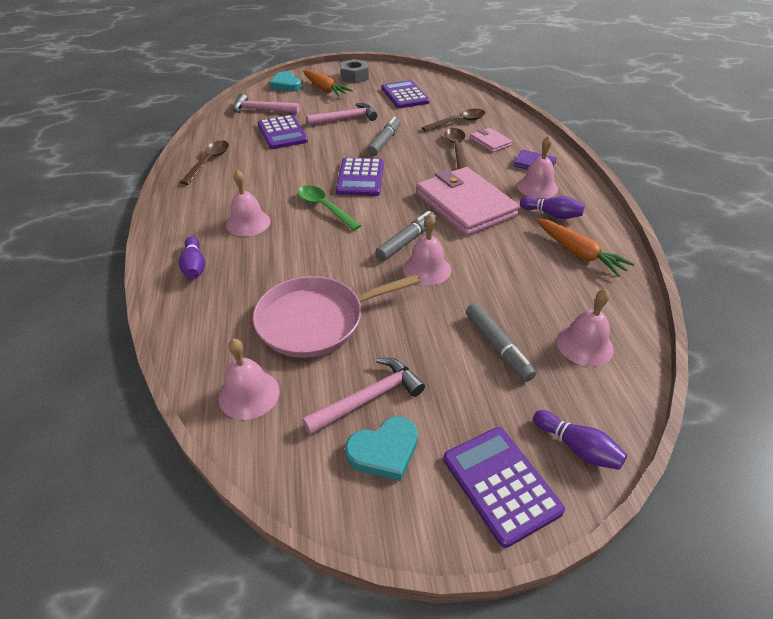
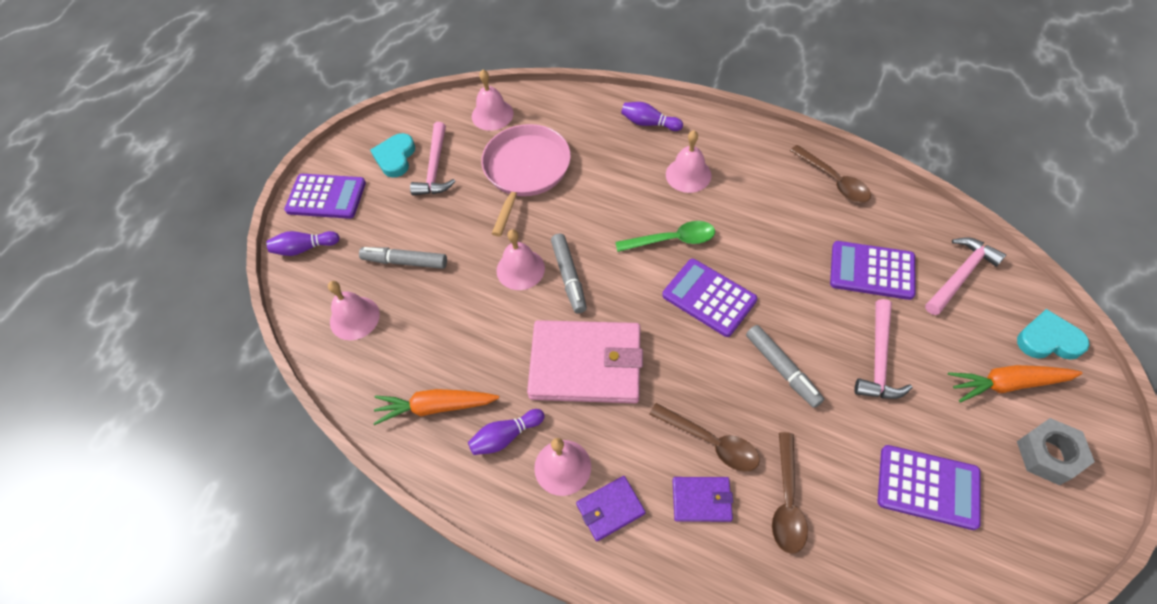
camera: 130 degrees right, 15 degrees up
pink wallet [470,128,513,152] -> purple wallet [672,477,733,522]

